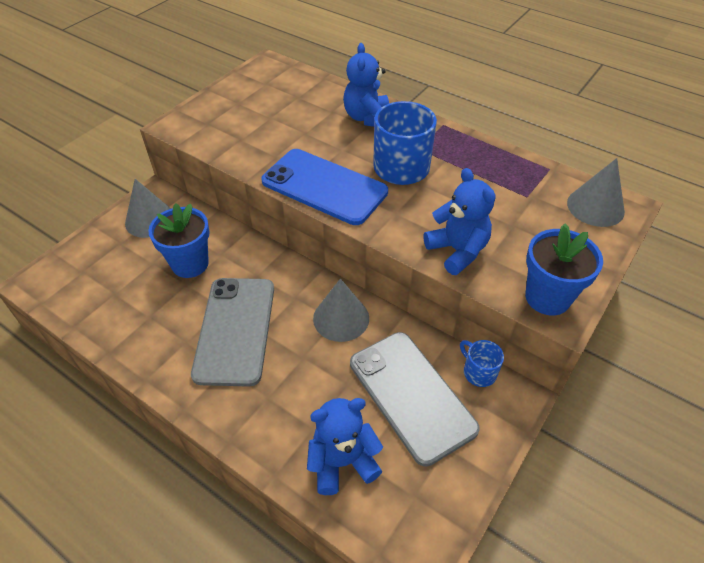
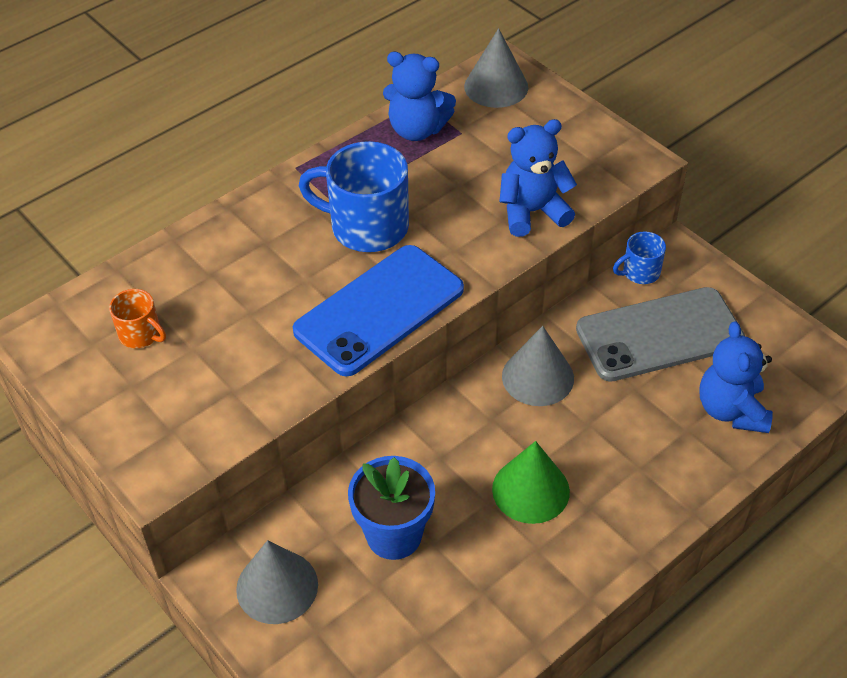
camera: 75 degrees left, 0 degrees up
grey phone [191,278,274,387] -> green cone [492,441,570,524]
blue teddy bear [343,43,389,127] -> blue teddy bear moved to [383,52,456,141]
blue flower pot [525,224,603,316] -> none
none -> orange mug [109,289,166,348]

